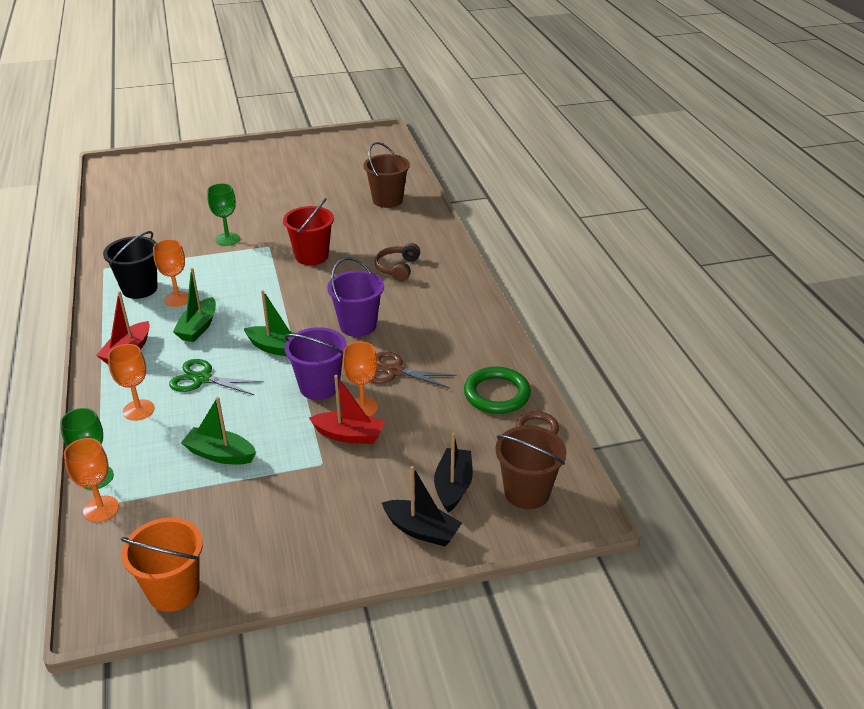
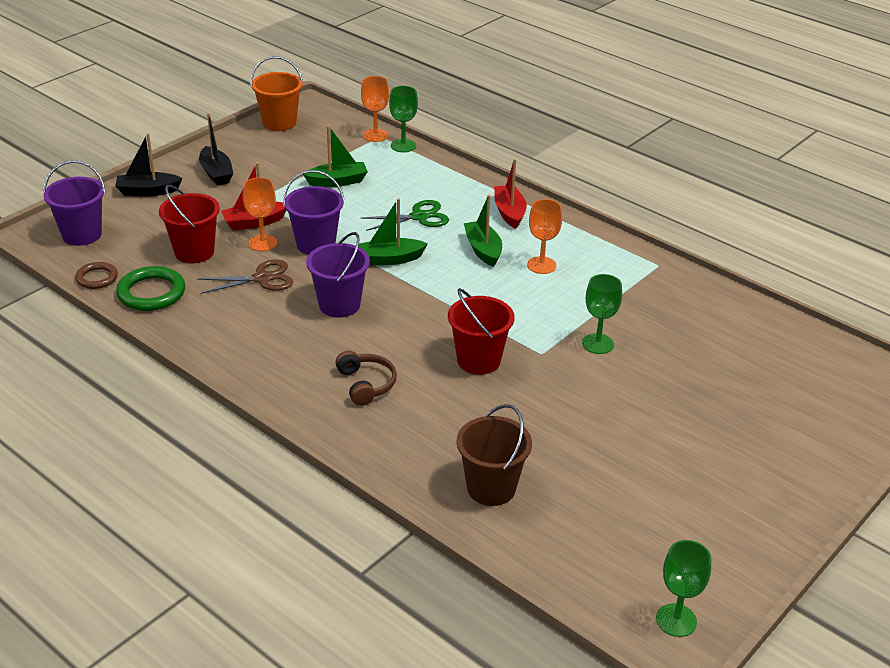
camera: 145 degrees right, 0 degrees up
black bucket [103,231,158,299] -> none
orange goblet [108,344,155,421] -> none
black boat [434,433,473,513] -> black boat moved to [199,113,233,186]
brown bucket [496,426,567,509] -> purple bucket [43,160,106,246]
none -> red bucket [159,185,220,263]
none -> green goblet [656,540,711,637]

